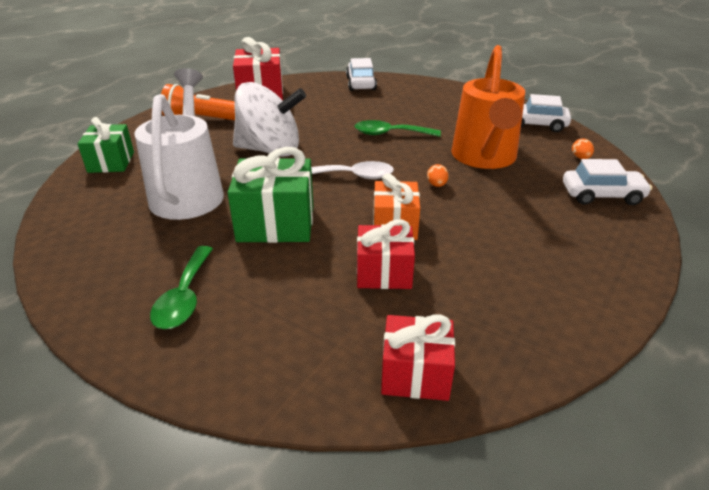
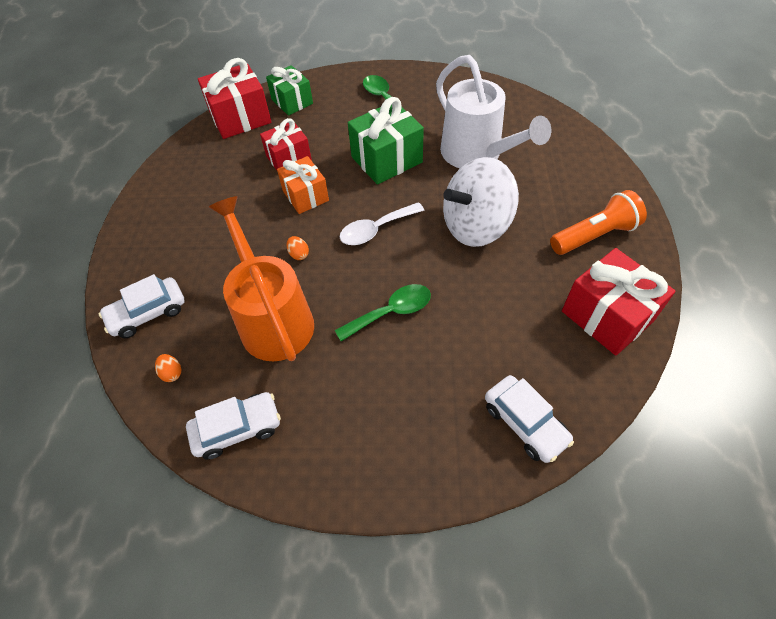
camera: 150 degrees right, 20 degrees up
green gift [78,117,134,173] -> green gift moved to [266,65,313,116]
red gift [381,315,455,401] -> red gift [198,58,271,139], size x1.51

